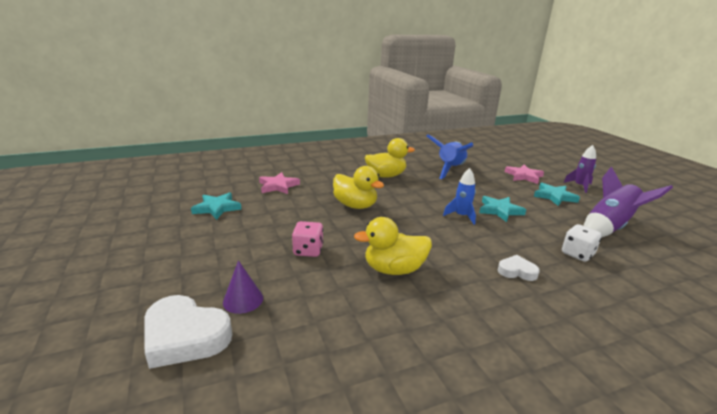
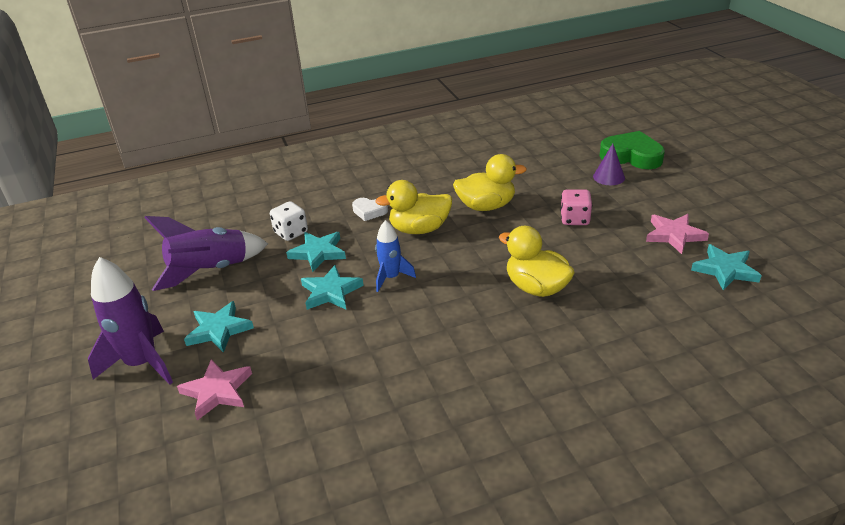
camera: 175 degrees left, 10 degrees up
white heart [145,295,232,369] -> green heart [599,131,665,169]
pink star [259,172,300,194] -> pink star moved to [646,214,709,254]
yellow duck [365,138,415,178] -> yellow duck moved to [375,180,452,234]
blue rocket [427,134,473,179] -> none
purple rocket [563,145,596,193] -> purple rocket [88,257,173,385], size x1.71
none -> turquoise star [286,232,346,272]

